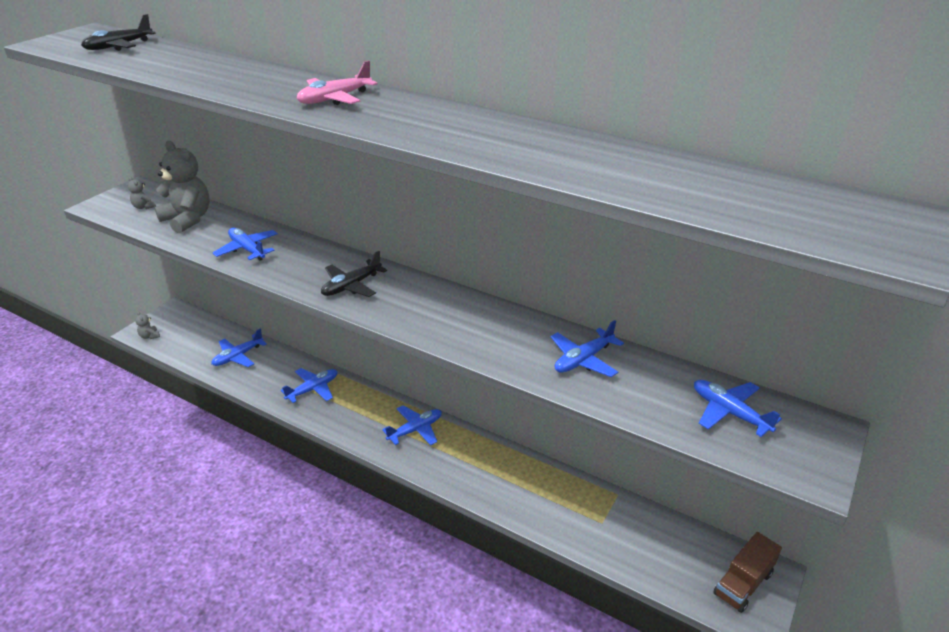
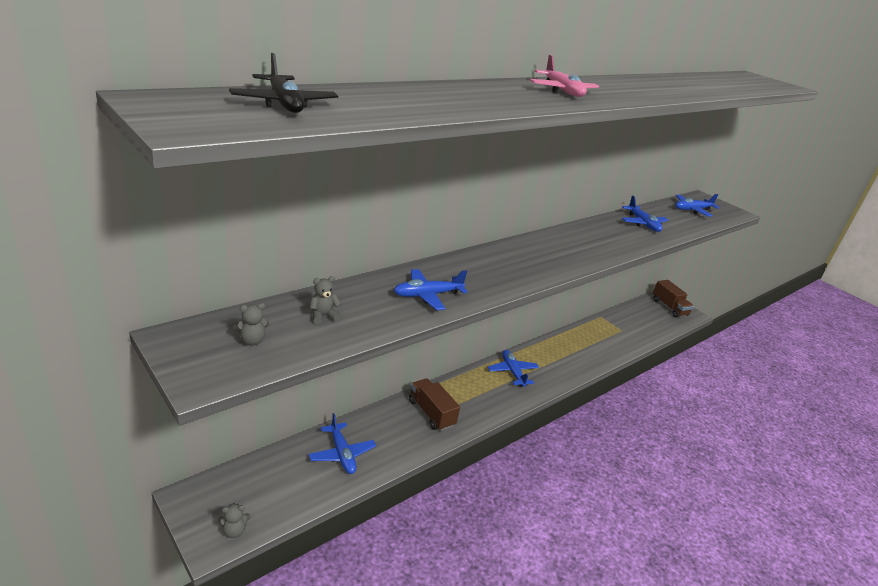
camera: 75 degrees left, 5 degrees down
grey teddy bear [154,141,210,233] -> grey teddy bear [310,276,341,324], size x0.43
blue plane [281,368,338,403] -> brown truck [409,378,460,431]
black plane [321,251,387,297] -> none

